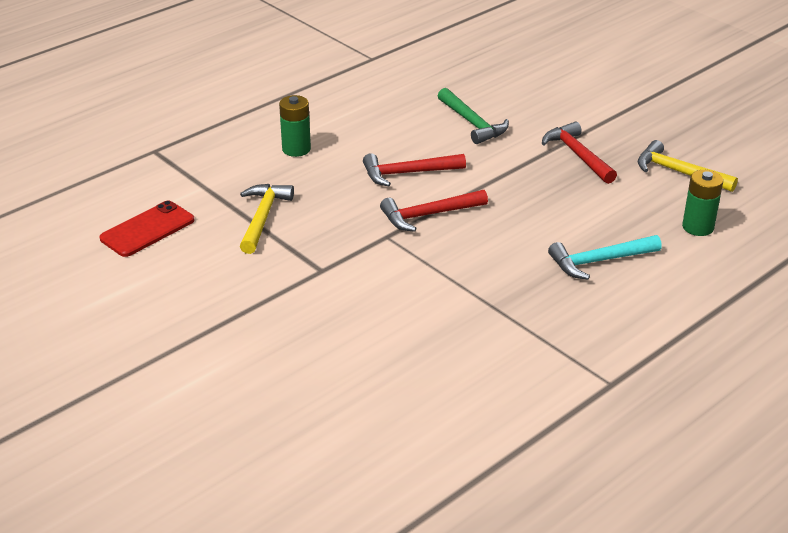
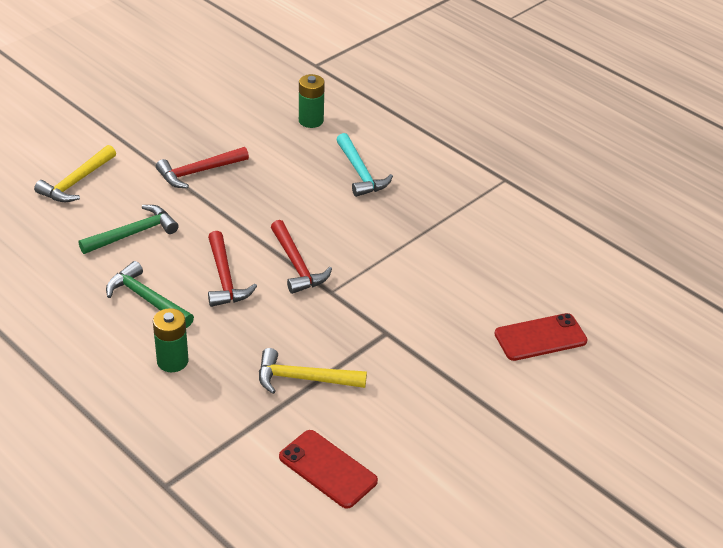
camera: 95 degrees left, 5 degrees up
yellow hammer [638,140,738,192] -> yellow hammer moved to [34,145,116,202]
none -> green hammer [106,261,194,328]
none -> red phone [494,313,588,361]

